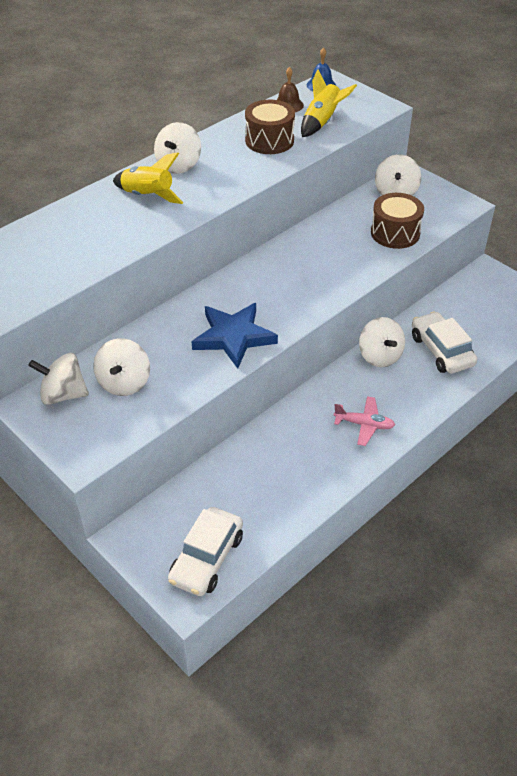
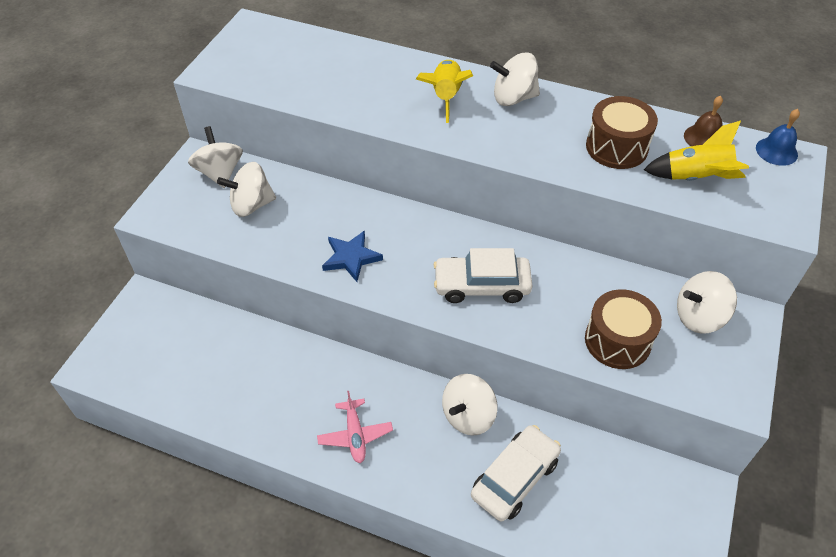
camera: 65 degrees right, 5 degrees up
white car [168,507,243,596] -> white car moved to [434,248,532,303]
blue star [191,303,278,369] -> blue star [322,230,383,282], size x0.66

